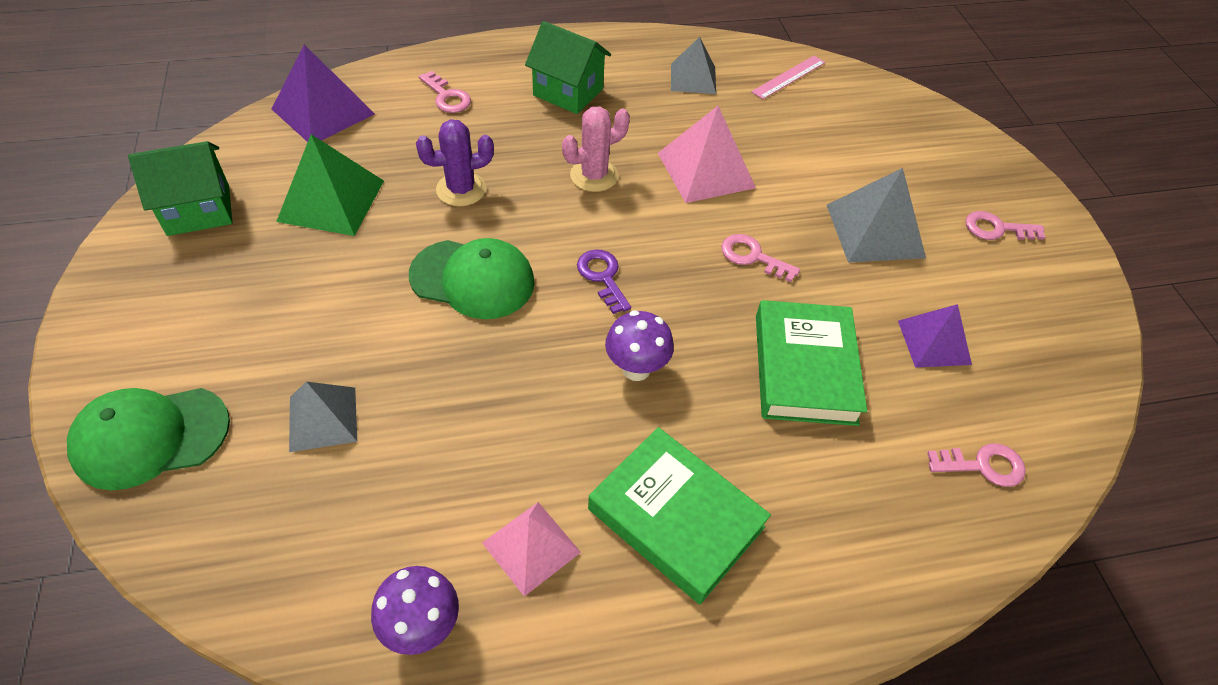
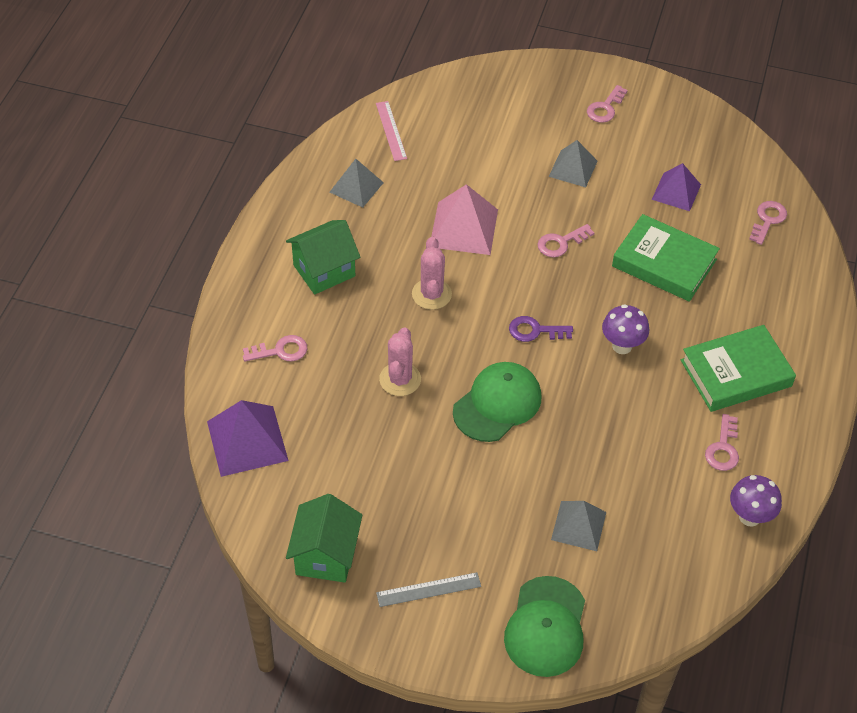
camera: 60 degrees left, 0 degrees up
green pyramid [276,134,384,236] -> none
purple cactus [416,119,494,206] -> pink cactus [379,327,421,396]
pink pyramid [482,502,581,596] -> pink key [705,414,739,471]
grey pyramid [827,168,926,263] -> grey pyramid [549,140,598,187], size x0.66
none -> grey ruler [376,572,481,607]

